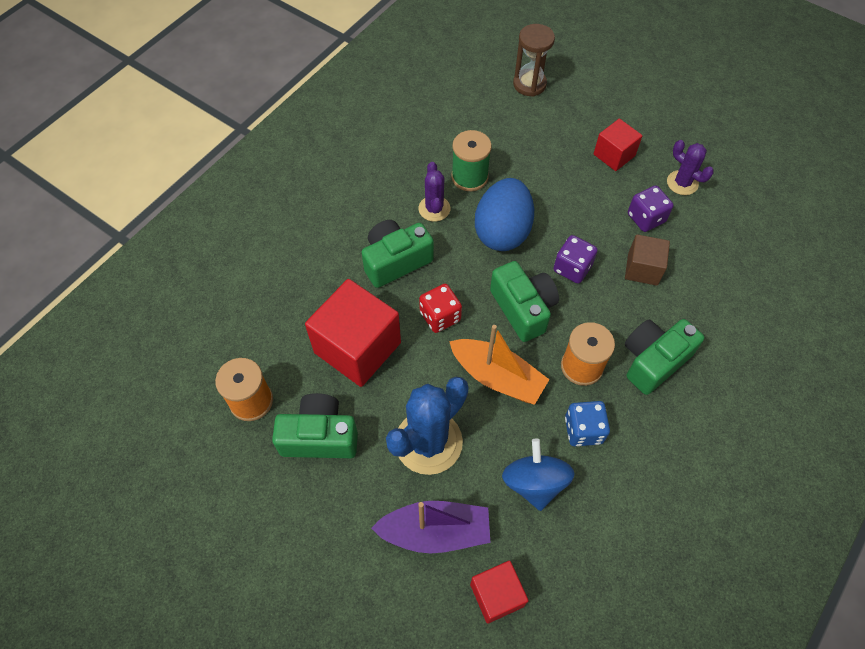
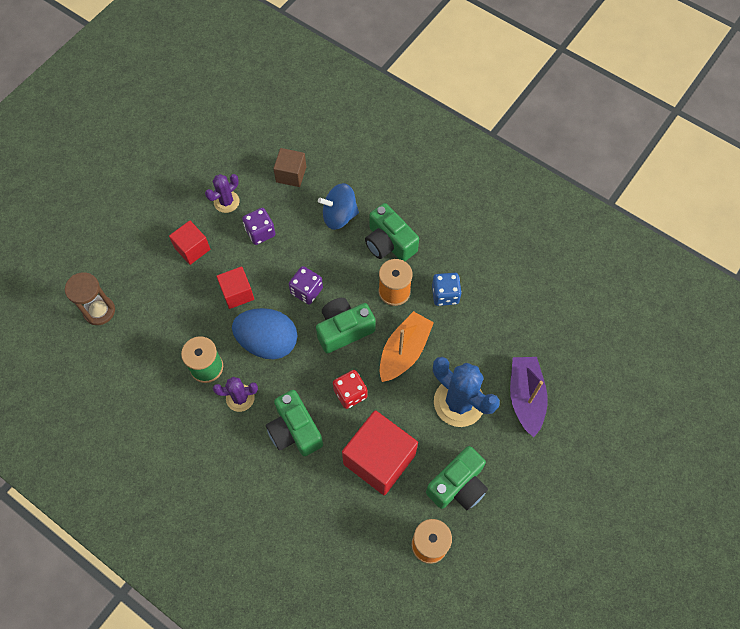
camera: 90 degrees left, 5 degrees up
green camera [272,393,358,458] -> green camera turned 135 degrees counterclockwise [426,446,488,511]
red cube [470,560,529,624] -> red cube moved to [216,266,254,309]
blue spinning top [502,438,575,511] -> blue spinning top moved to [318,183,359,230]
brown cube [625,234,670,286] -> brown cube moved to [273,148,306,187]

